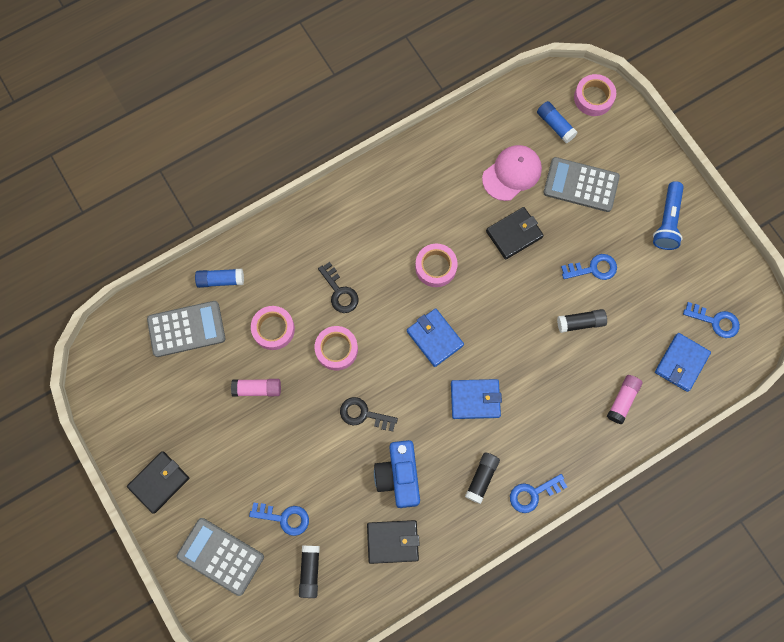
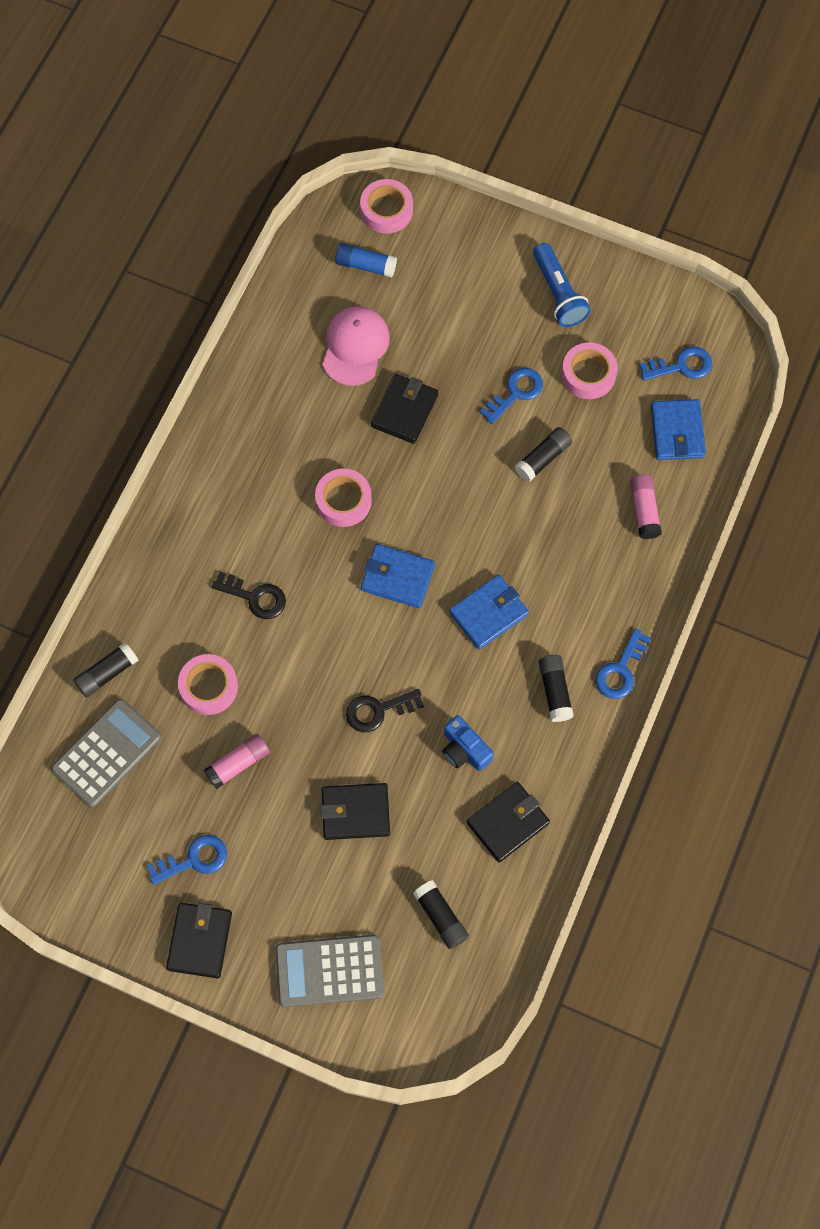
camera: 35 degrees left, 5 degrees down
blue glue stick [195,269,244,288] -> black glue stick [73,642,139,697]
blue key [249,502,309,536] -> blue key moved to [147,835,227,885]
pink tape [315,326,358,370] -> pink tape moved to [561,343,618,399]
blue camera [374,440,420,508] -> blue camera [442,715,494,771], size x0.65
grey calculator [543,157,620,212] -> none
none -> black wallet [320,783,390,840]

